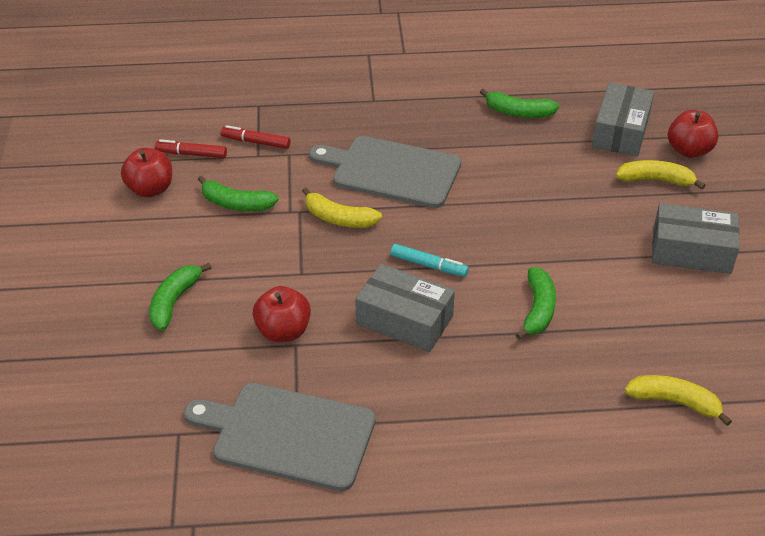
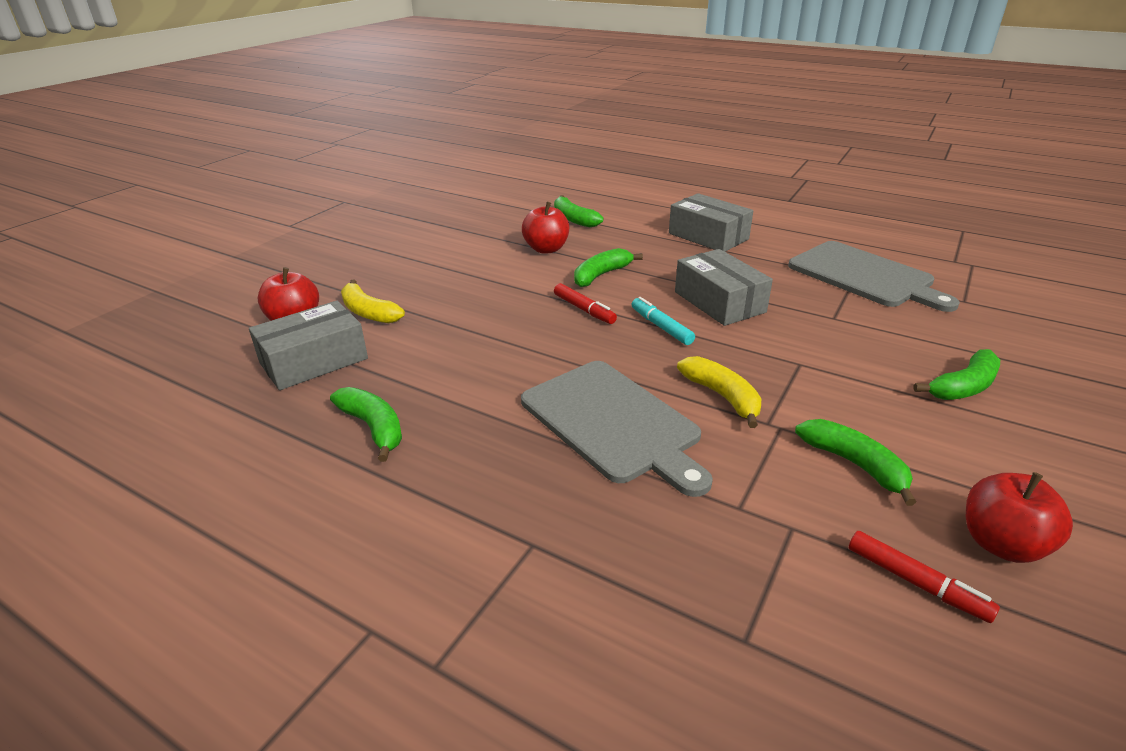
camera: 145 degrees left, 10 degrees down
red marker [221,125,291,149] -> red marker moved to [554,283,617,324]
red apple [253,286,311,342] -> red apple moved to [522,202,569,254]
yellow banana [624,375,732,426] -> green banana [554,195,603,227]
grey box [652,203,740,274] -> grey box moved to [669,193,753,252]

